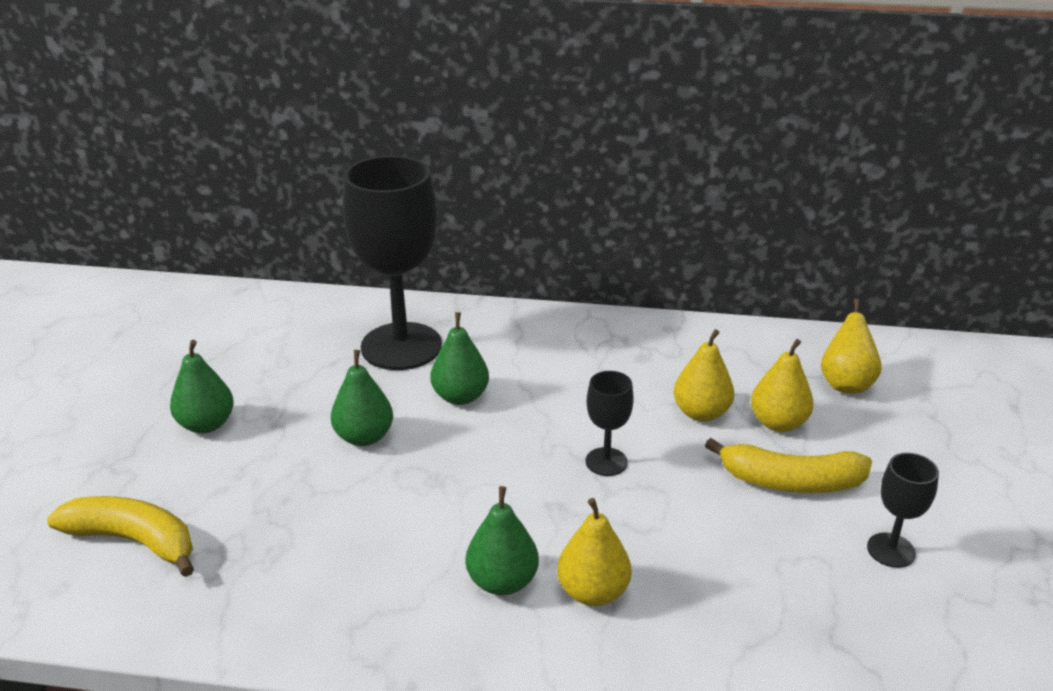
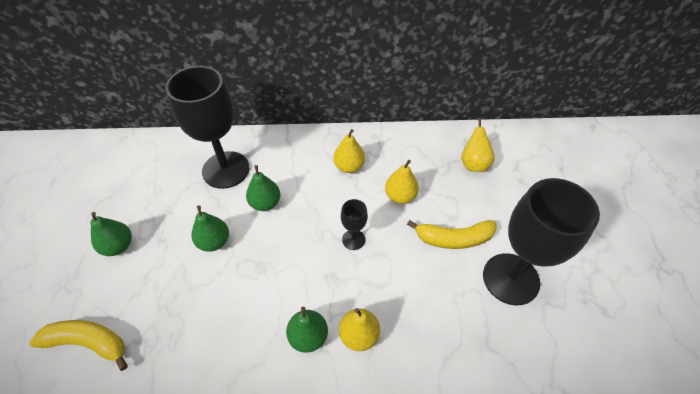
camera: 10 degrees left, 20 degrees up
yellow pear [751,339,813,432] -> yellow pear moved to [333,129,365,173]
black goblet [867,453,939,568] -> black goblet [483,178,600,306], size x2.23

